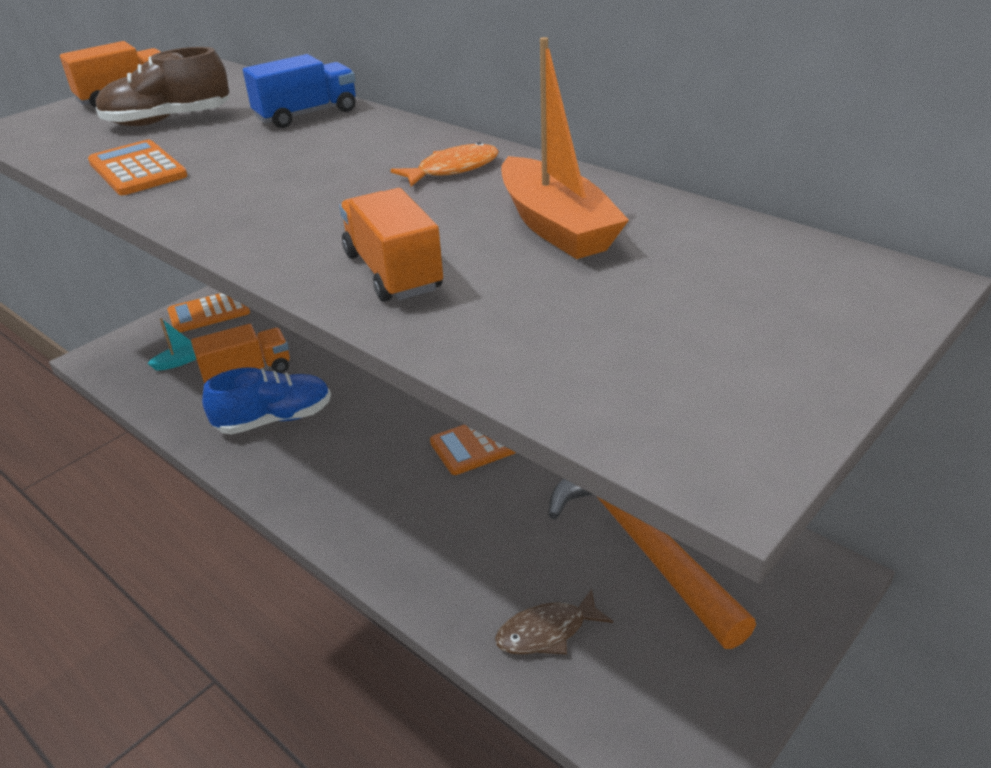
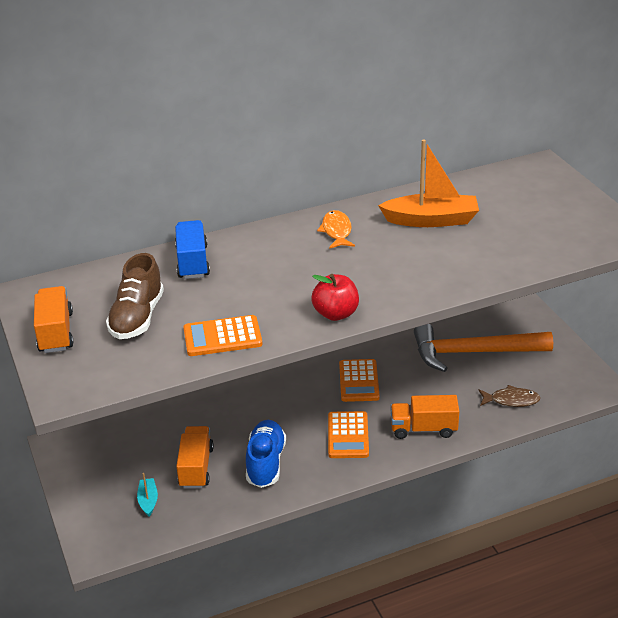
camera: 65 degrees left, 0 degrees up
orange calculator [167,293,250,333] -> orange calculator moved to [328,411,369,458]
orange truck [339,188,443,302] -> orange truck moved to [390,395,459,439]
brown fish [495,589,613,655] -> brown fish turned 90 degrees counterclockwise [478,385,541,407]
none -> red apple [311,274,359,321]

